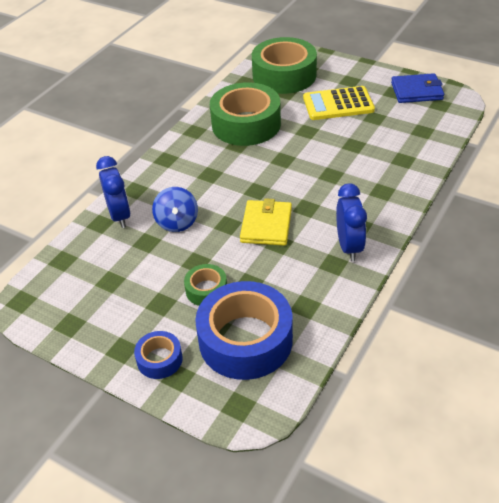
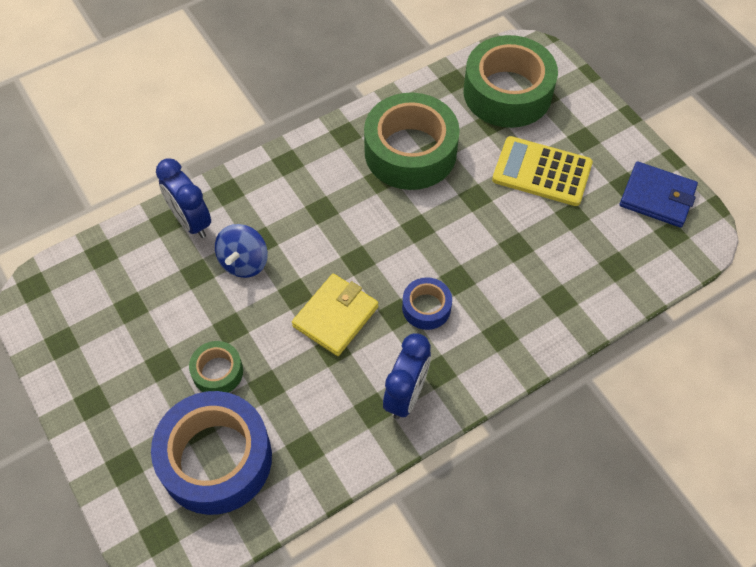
camera: 25 degrees right, 15 degrees up
blue clock [96,156,131,228] -> blue clock turned 135 degrees clockwise [156,158,211,238]
blue tape [134,331,183,379] -> blue tape moved to [402,277,452,330]

